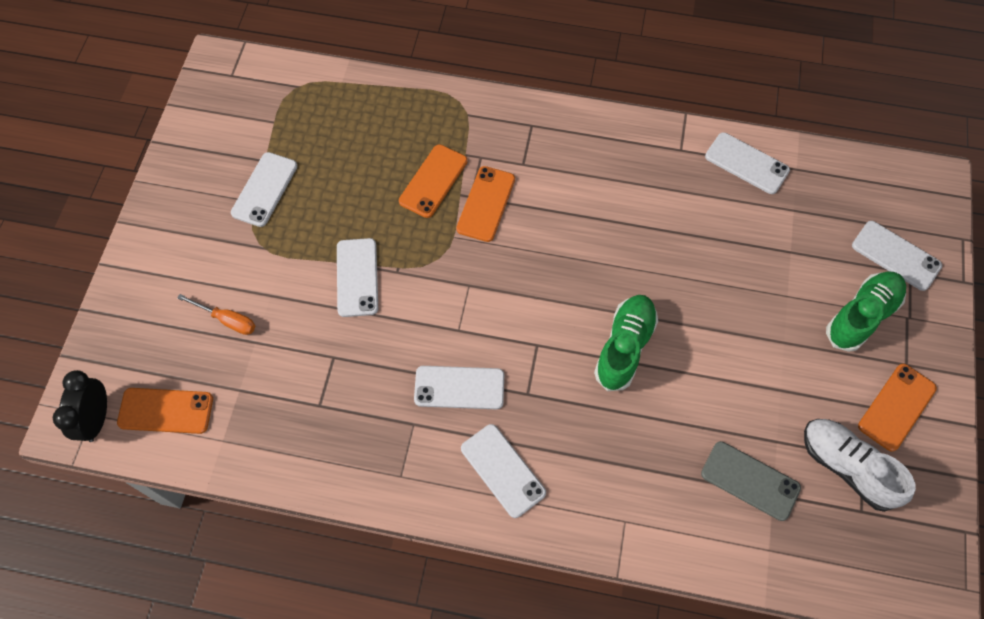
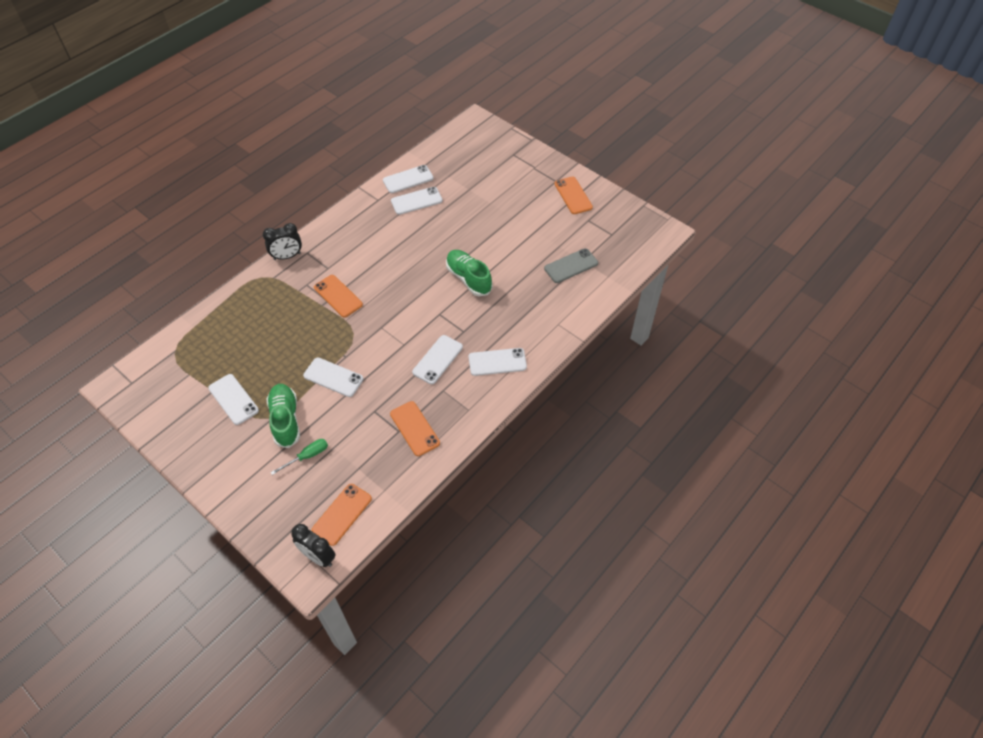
camera: 60 degrees left, 10 degrees down
orange screwdriver [177,294,255,335] -> green screwdriver [270,439,328,475]
orange phone [399,144,467,218] -> orange phone moved to [390,401,440,456]
white shoe [804,419,916,512] -> none
green shoe [826,271,906,352] -> green shoe moved to [267,384,300,448]
white phone [852,221,942,291] -> white phone moved to [391,187,443,215]
none -> black clock [263,223,302,260]

